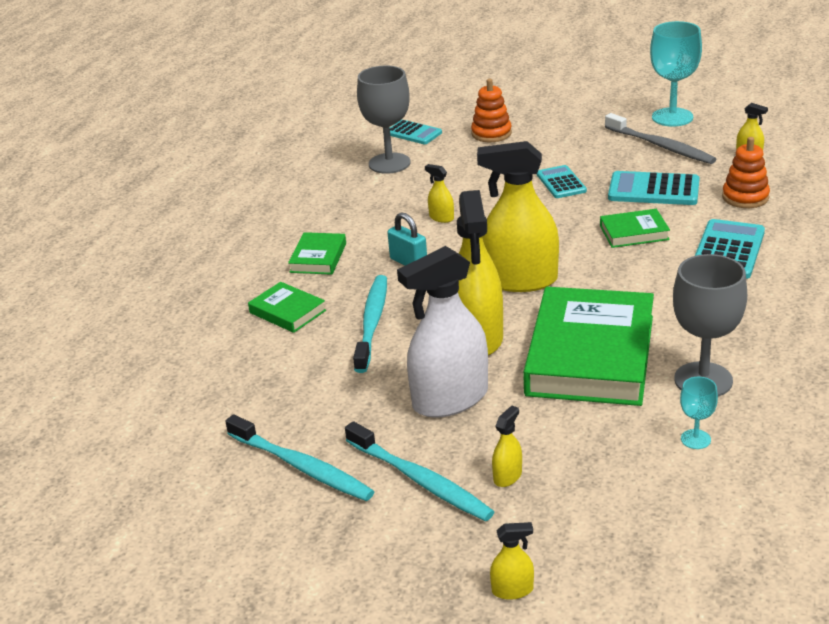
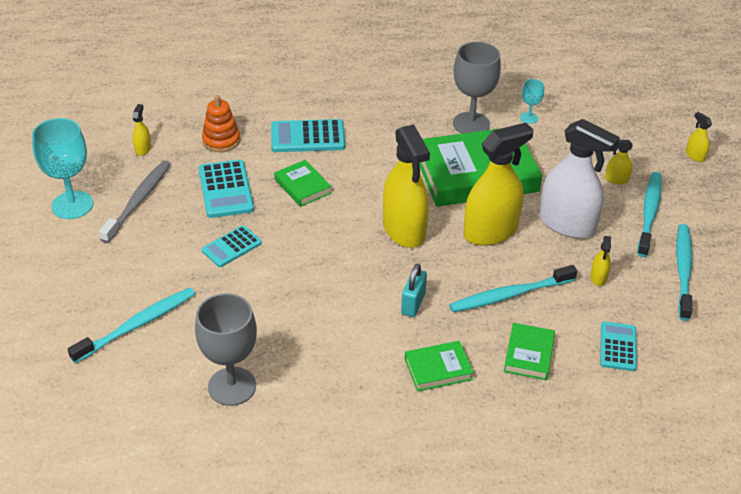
camera: 120 degrees left, 10 degrees up
turquoise calculator [390,120,442,144] -> turquoise calculator moved to [600,322,637,371]
yellow spray bottle [425,164,454,223] -> yellow spray bottle moved to [590,236,611,286]
orange stacking toy [471,79,512,142] -> turquoise toothbrush [68,288,195,363]

